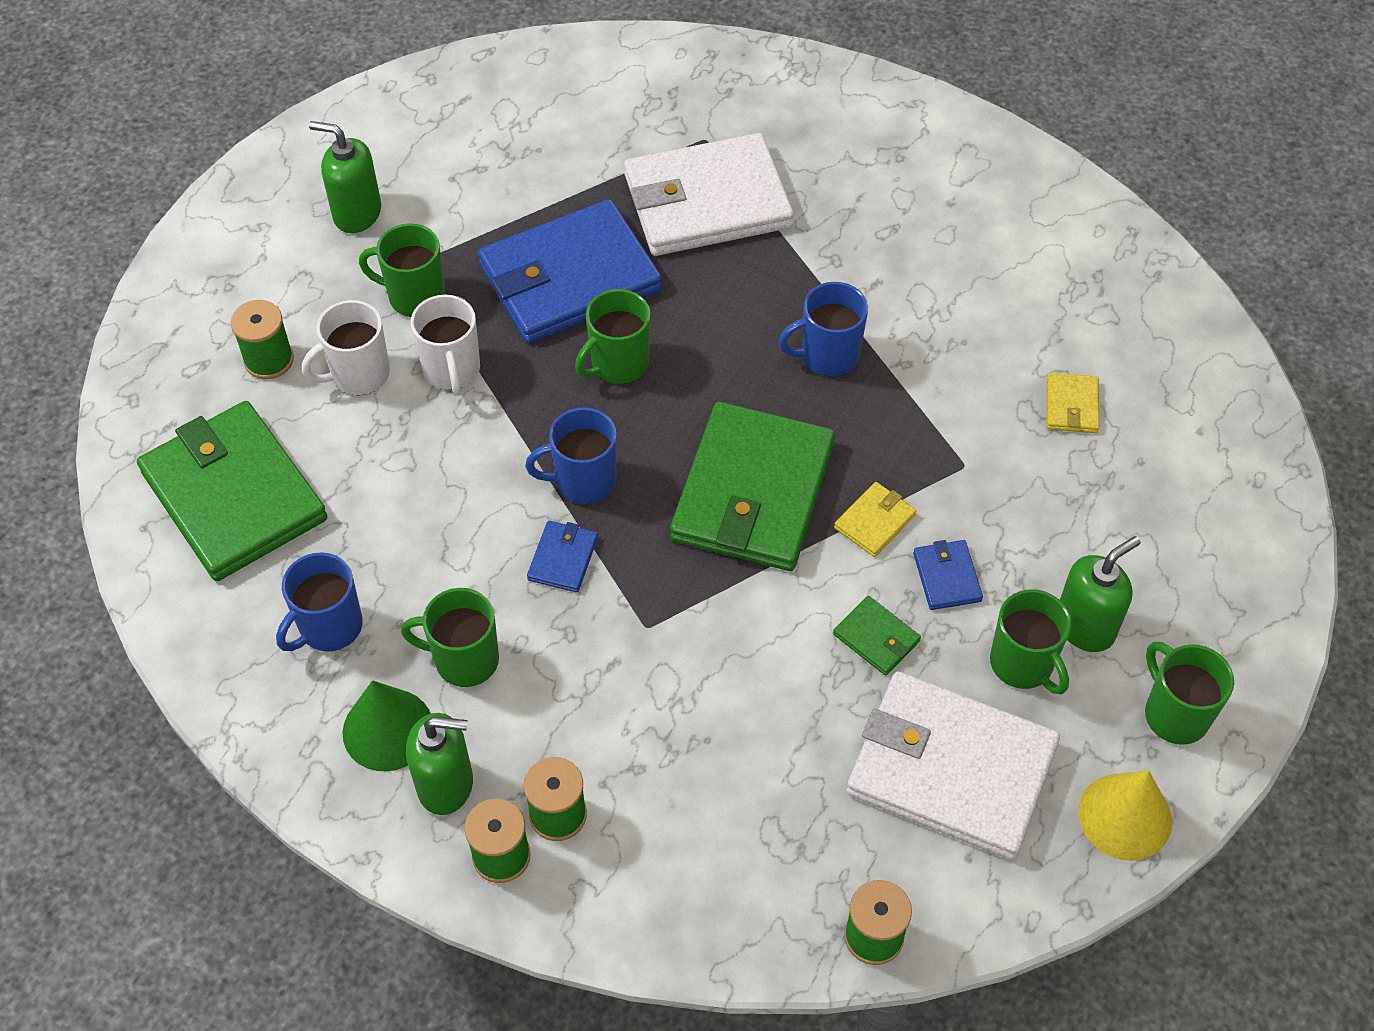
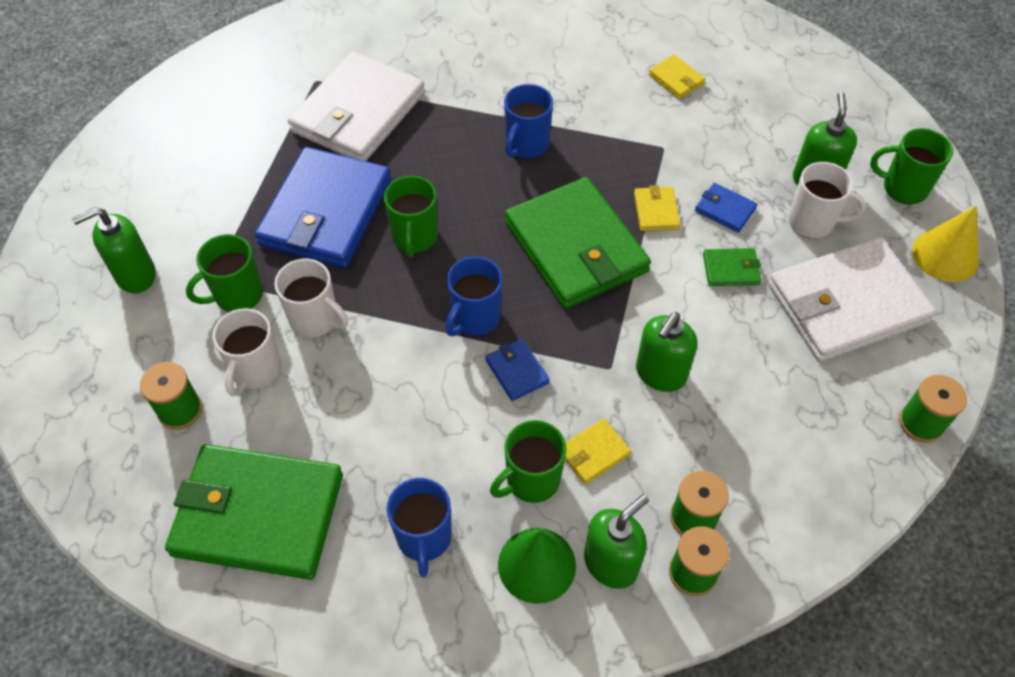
camera: 45 degrees left, 0 degrees up
green mug [990,589,1071,694] -> white mug [788,162,866,239]
none -> yellow wallet [565,418,631,484]
none -> green soap dispenser [636,312,697,392]

